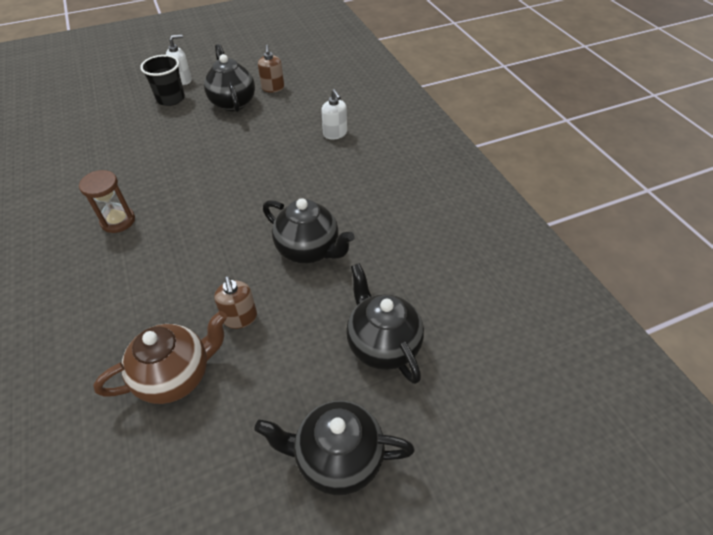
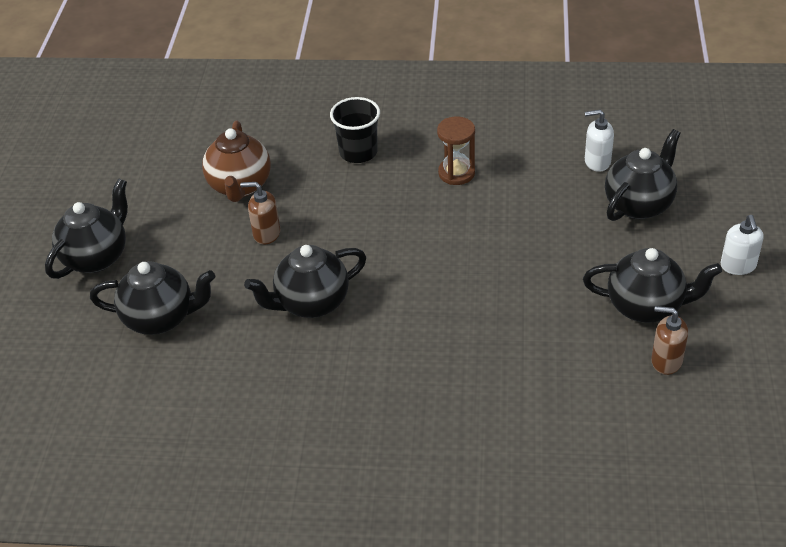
camera: 120 degrees right, 5 degrees down
black cup [140,55,185,106] -> black cup moved to [330,97,380,163]
white soap dispenser [321,89,347,139] -> white soap dispenser moved to [585,110,614,172]
none -> black teapot [605,129,681,221]

